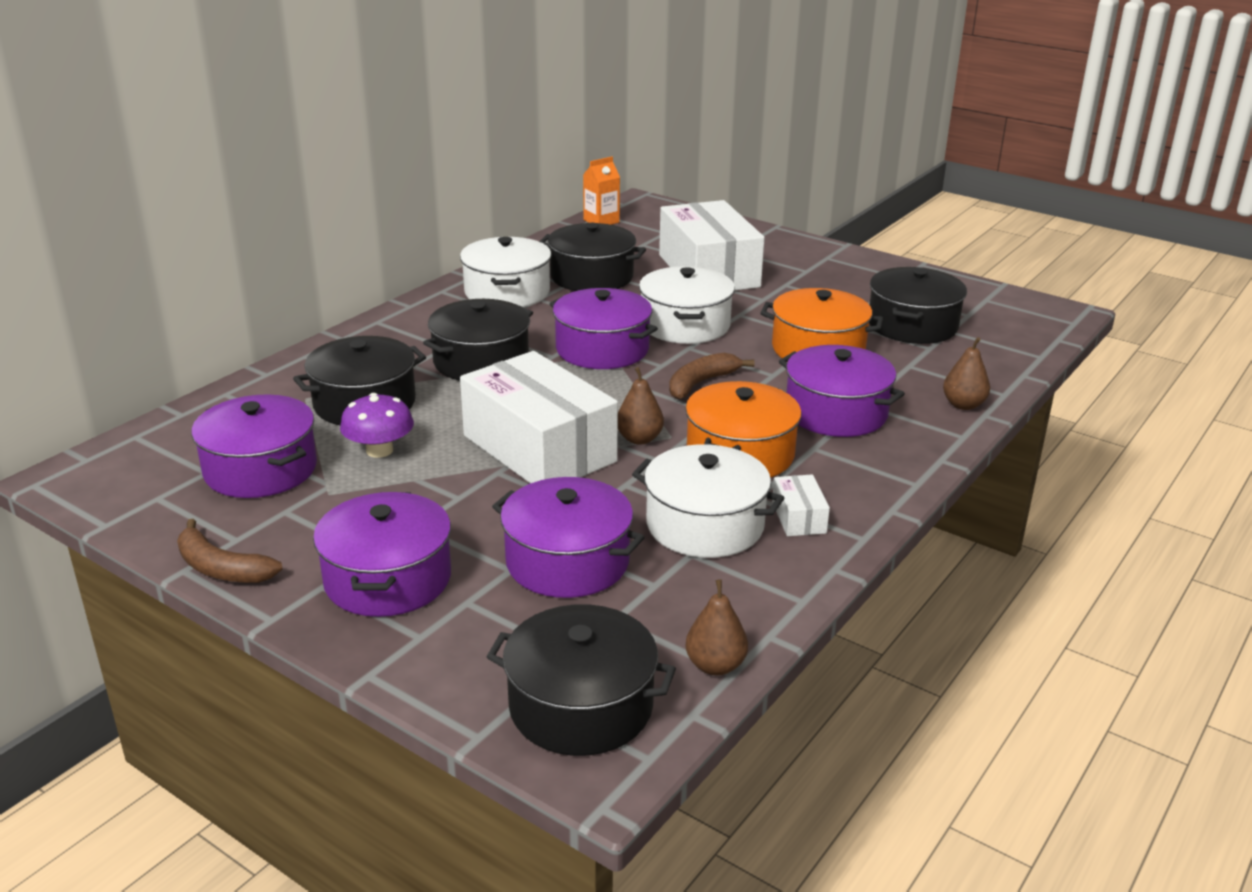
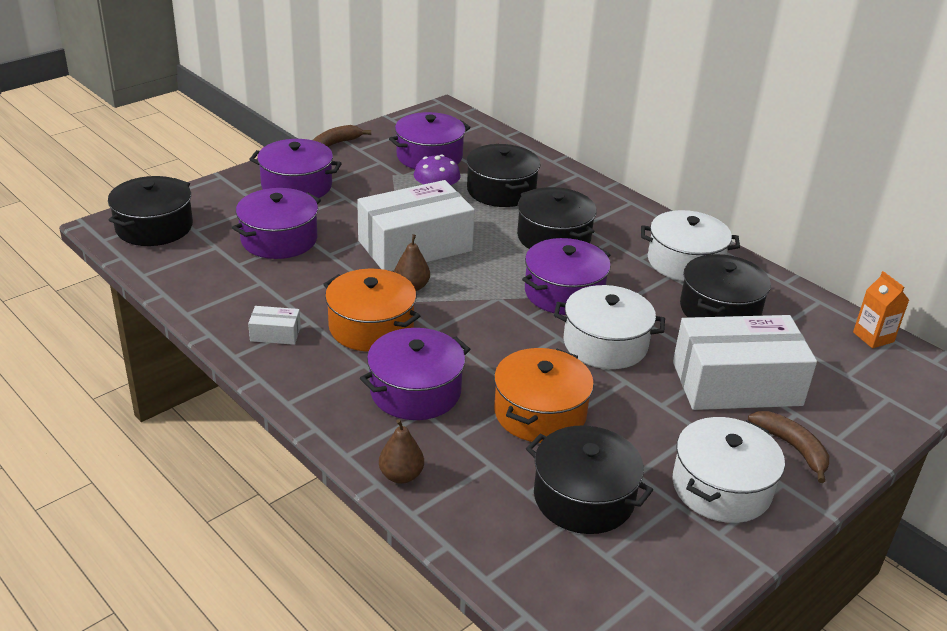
camera: 100 degrees right, 5 degrees up
white pot [632,444,784,558] -> white pot moved to [673,417,785,523]
brown banana [669,353,755,399] -> brown banana moved to [748,411,829,483]
brown pear [685,579,748,675] -> none

